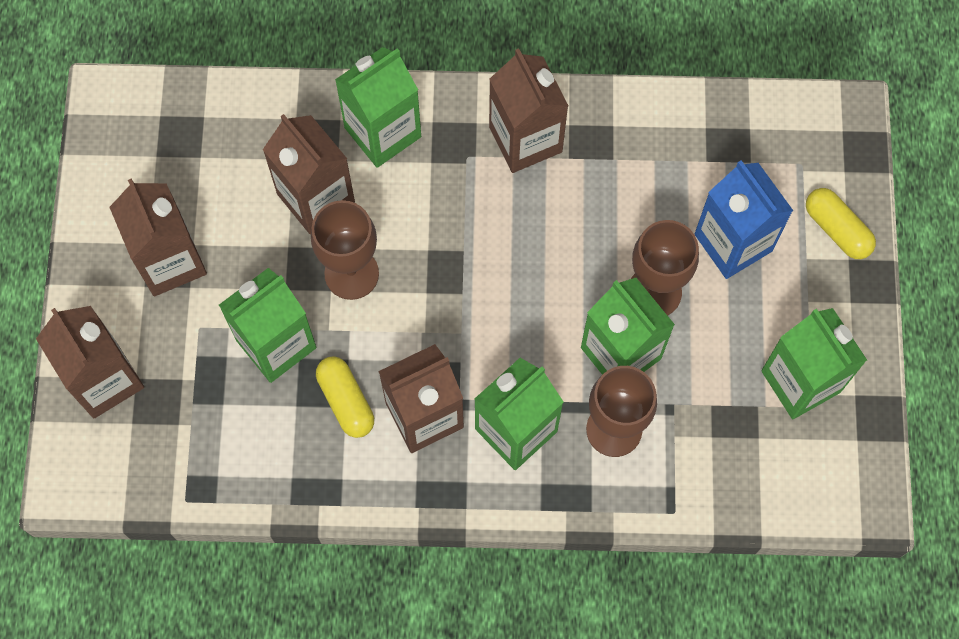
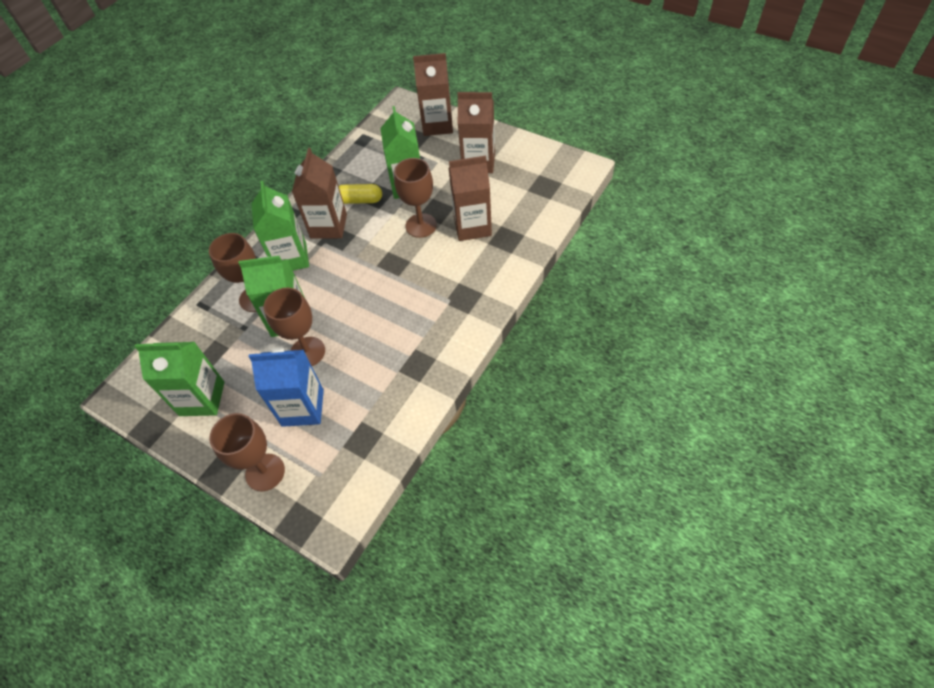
camera: 125 degrees right, 15 degrees down
green carton [335,47,421,168] -> none
brown carton [489,49,568,173] -> none
yellow capsule [806,188,876,259] -> brown goblet [209,413,285,491]

